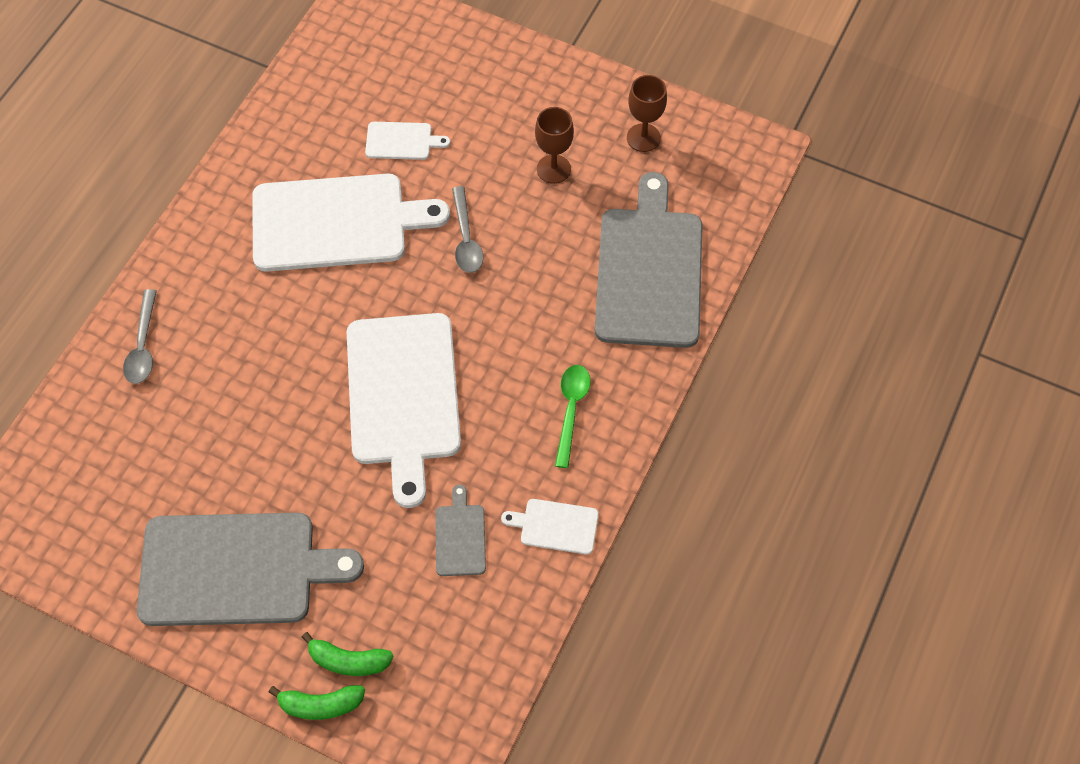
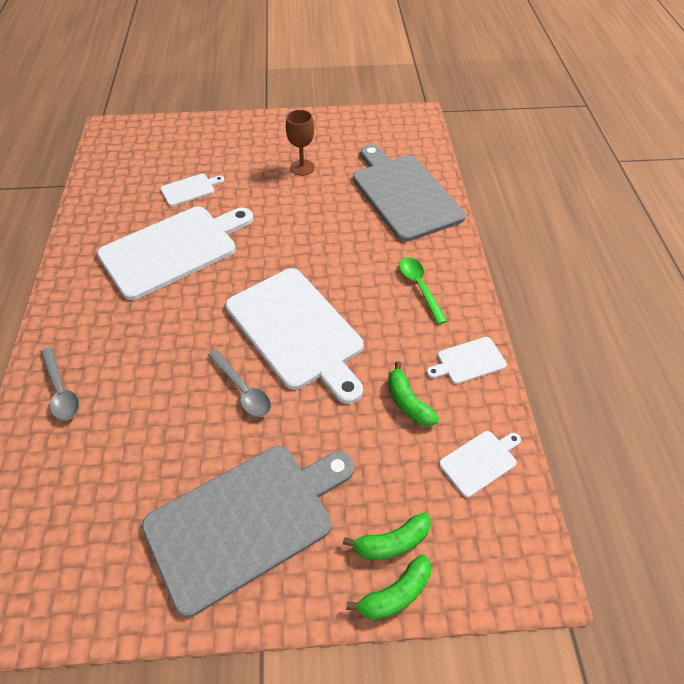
camera: 30 degrees left, 10 degrees down
grey cutting board [435,484,486,576] -> green banana [388,362,439,426]
grey spoon [452,186,484,273] -> grey spoon moved to [208,350,271,417]
brown goblet [627,75,667,152] -> none
none -> white cutting board [439,431,521,497]

